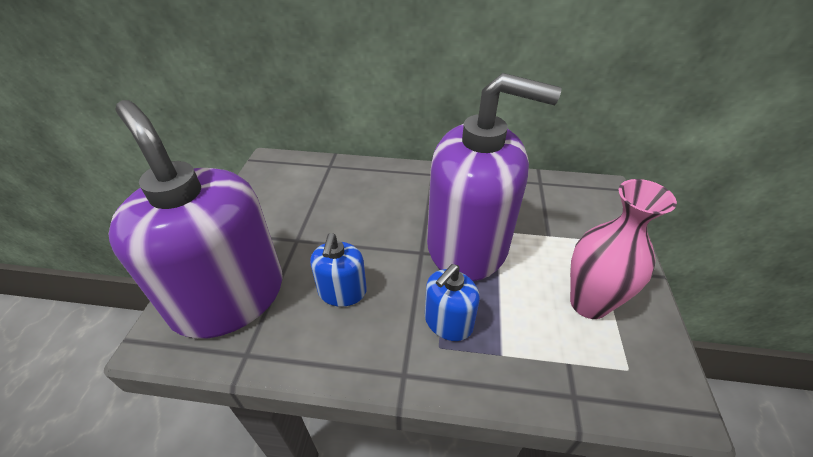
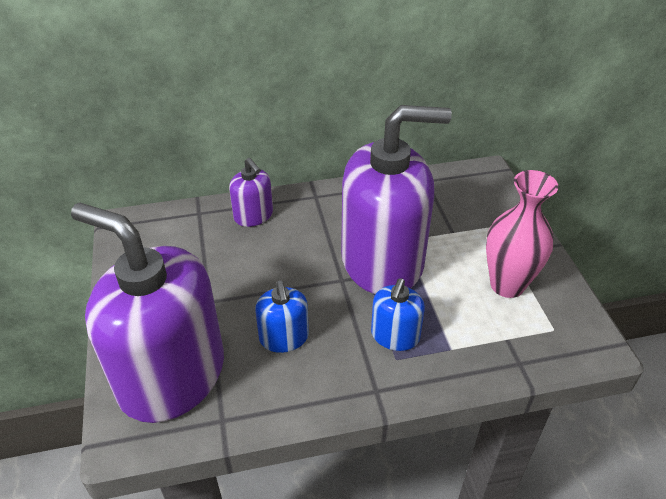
camera: 20 degrees left, 0 degrees up
none -> purple soap dispenser [229,158,273,227]

